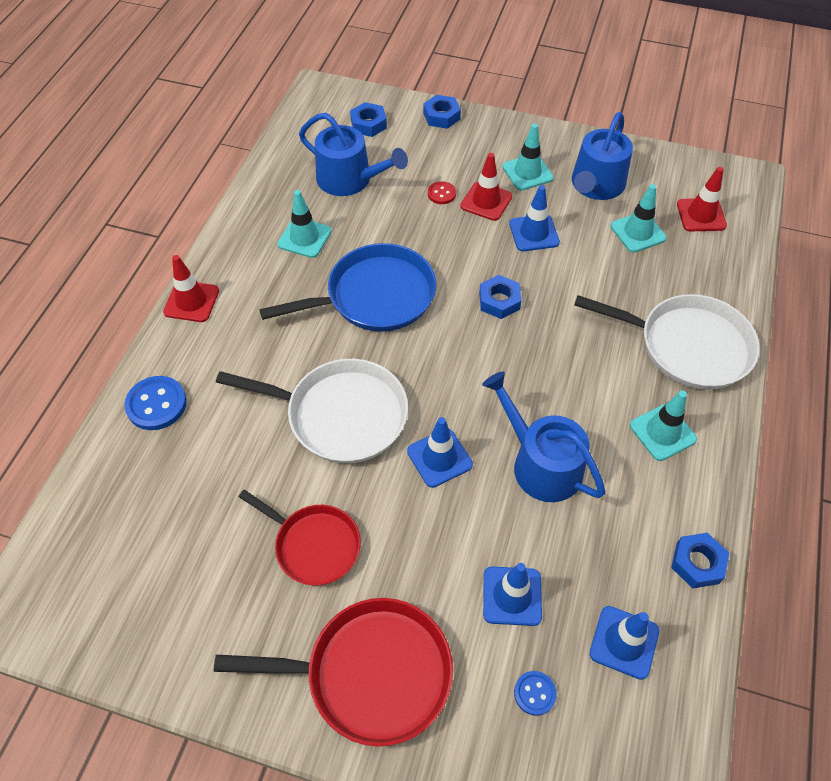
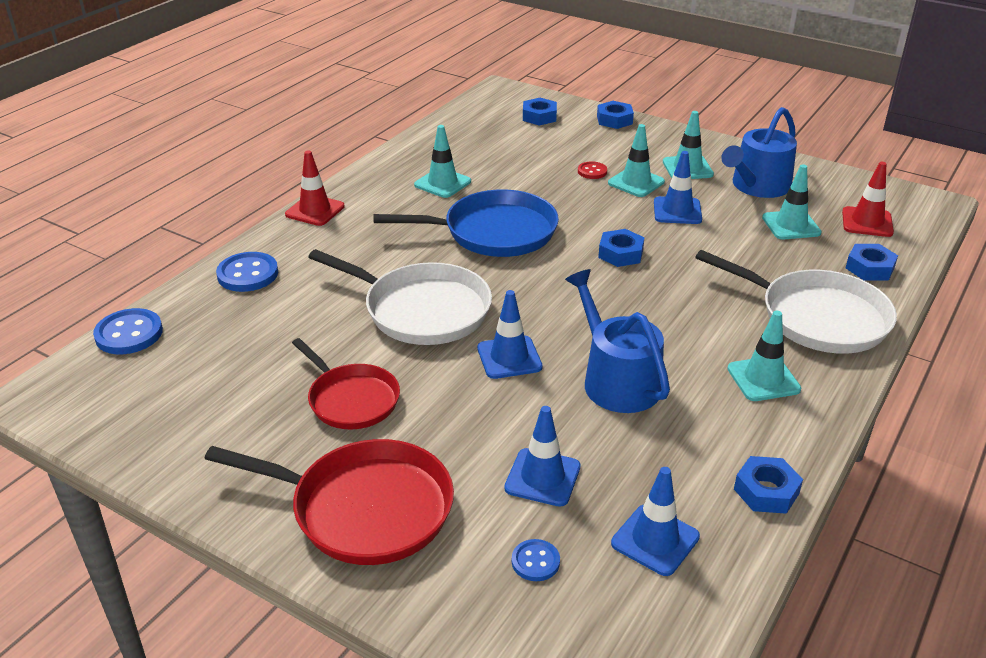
camera: 15 degrees right, 20 degrees down
blue watering can [299,113,408,196] -> none
red traffic cone [461,153,512,221] -> turquoise traffic cone [608,124,665,197]
none -> blue button [93,308,163,354]
none -> blue nut [846,244,898,281]

